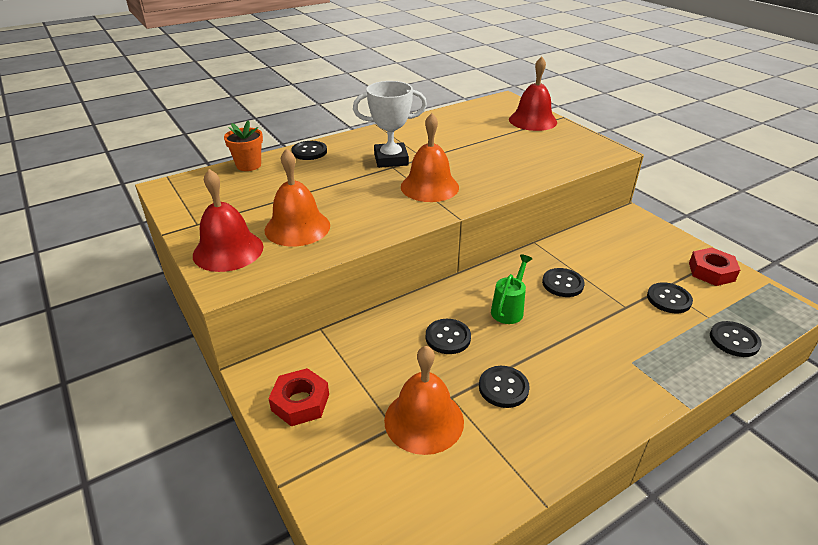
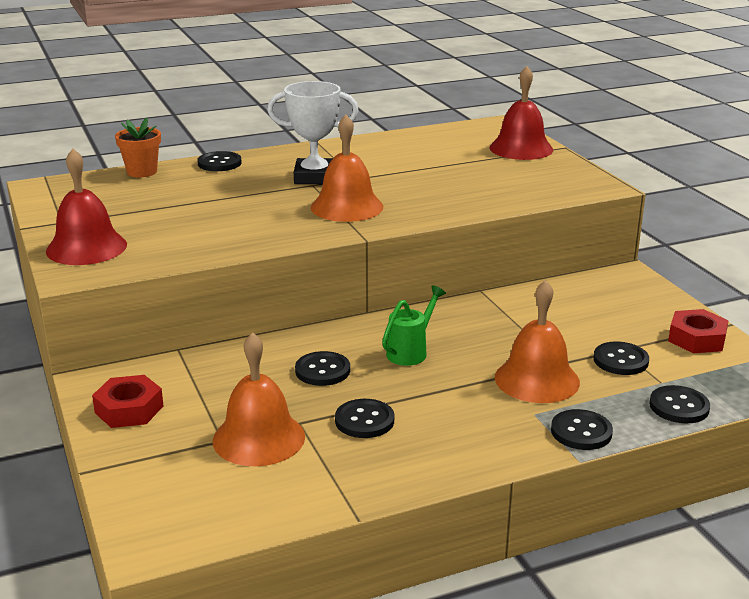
camera: 10 degrees right, 10 degrees down
orange bell [265,148,330,247] -> orange bell moved to [495,280,580,403]
black button [542,268,585,297] -> black button moved to [551,409,613,450]

